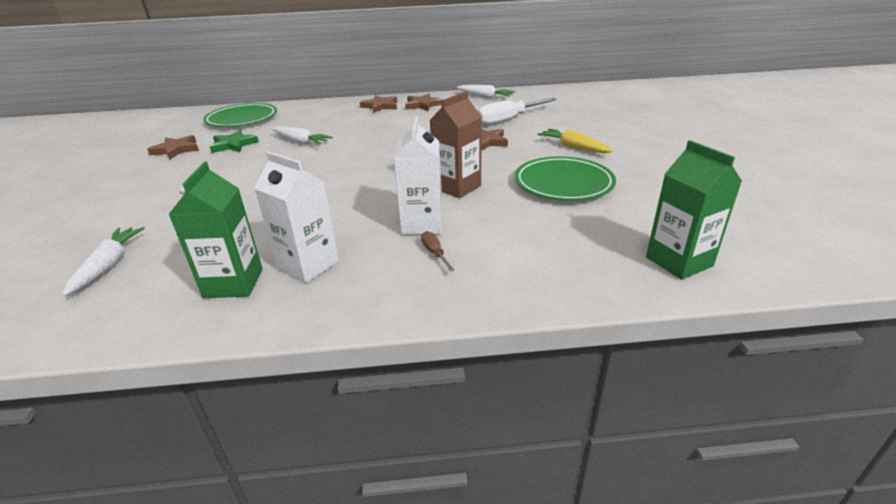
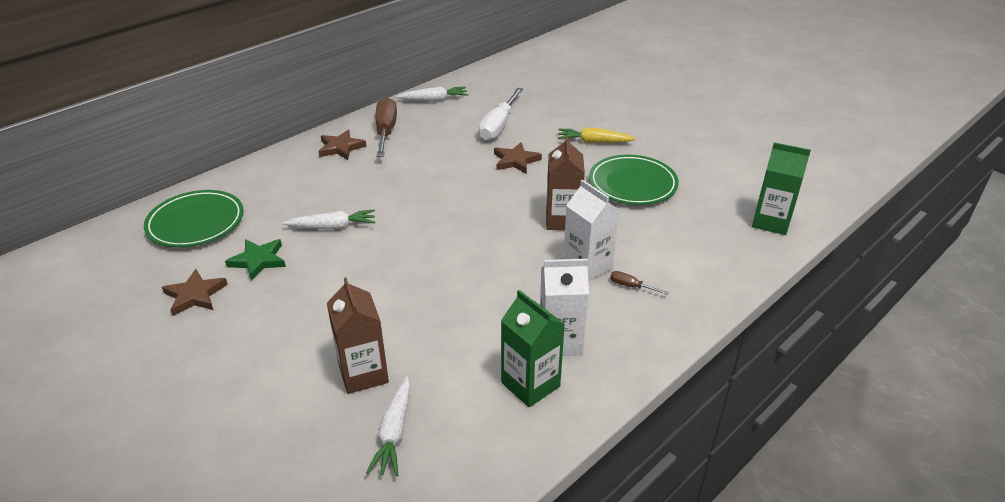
camera: 40 degrees left, 5 degrees up
white carrot [62,227,145,296] -> white carrot turned 135 degrees counterclockwise [366,376,411,476]
brown star [405,94,443,111] -> brown screwdriver [376,97,397,157]
none -> brown carton [327,277,389,394]

